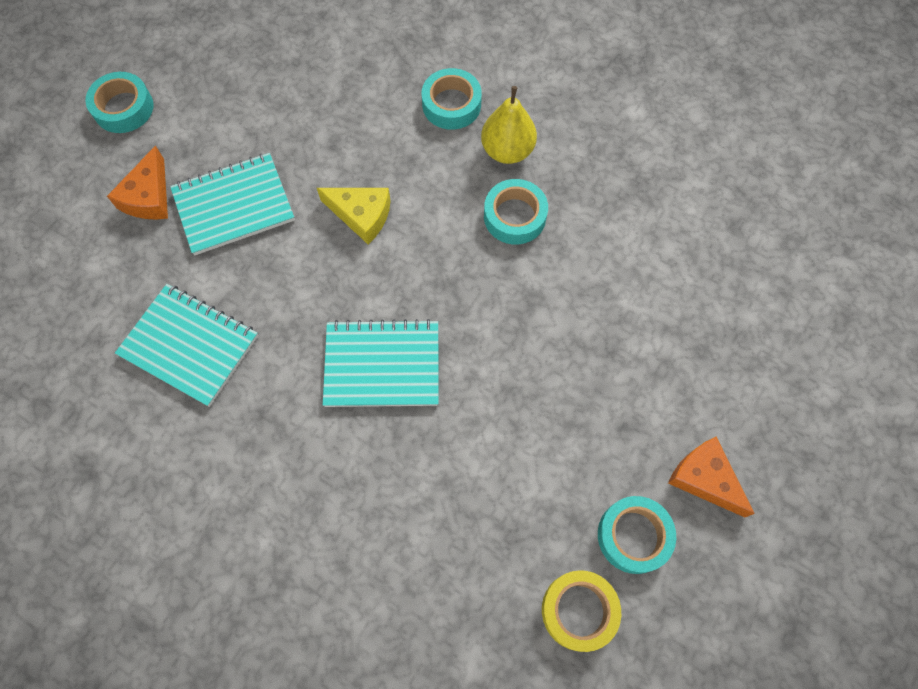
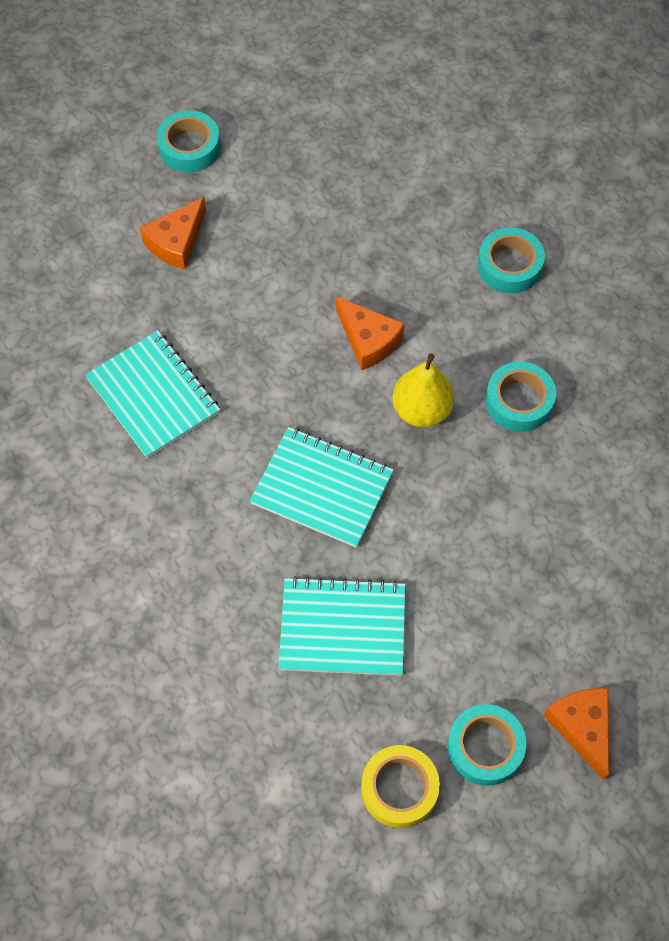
camera: 25 degrees right, 5 degrees down
turquoise notebook [170,153,295,255] -> turquoise notebook moved to [278,576,406,676]
yellow cheese [317,188,391,244] -> orange cheese [336,296,405,370]
yellow pear [481,86,537,164] -> yellow pear moved to [392,353,454,428]

